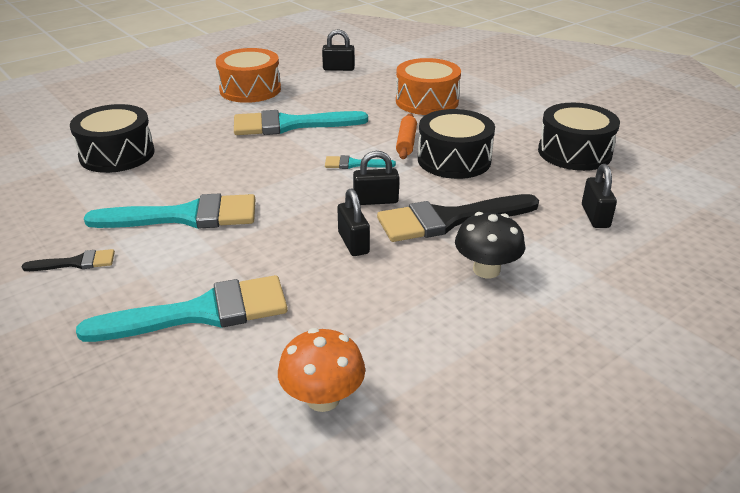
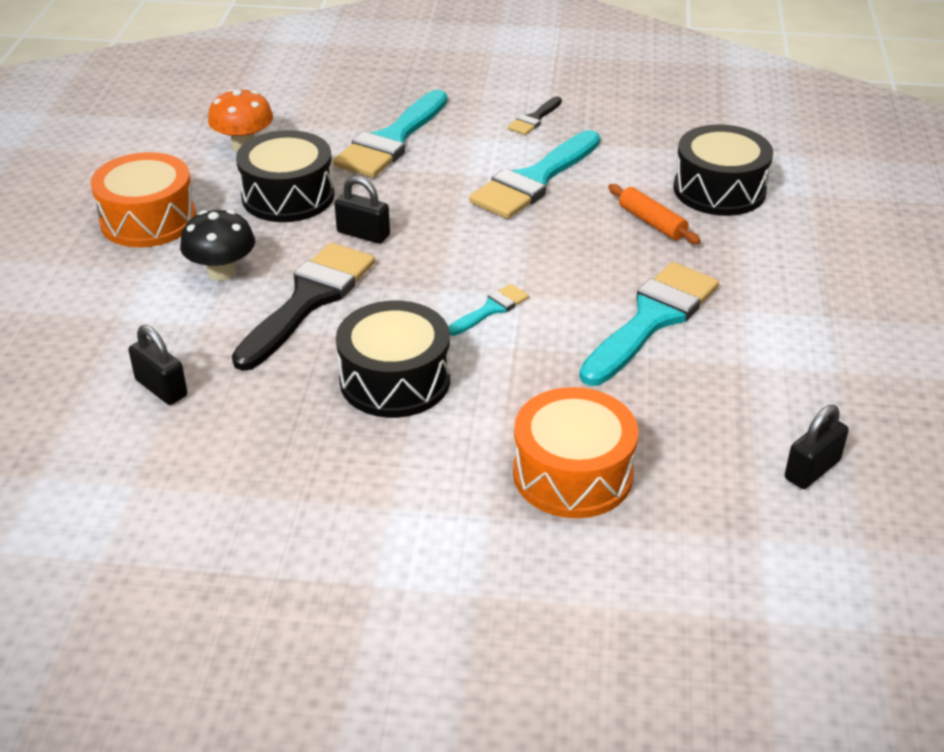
camera: 135 degrees right, 5 degrees up
orange drum [216,48,281,103] -> orange drum moved to [90,152,196,247]
black padlock [353,151,399,205] -> none
orange rolling pin [396,114,417,159] -> orange rolling pin moved to [608,184,701,244]
black drum [538,103,620,171] -> black drum moved to [236,130,334,222]

